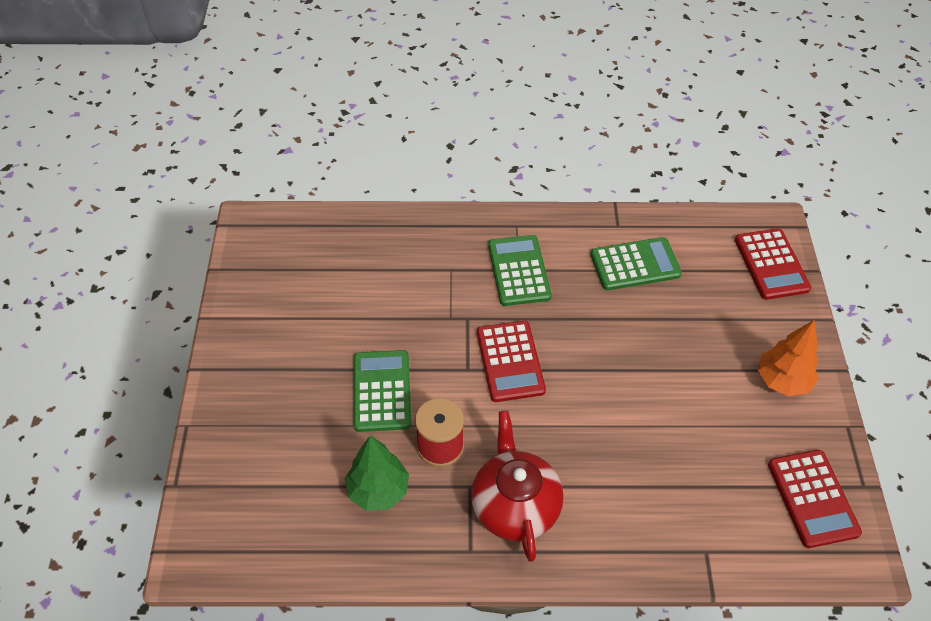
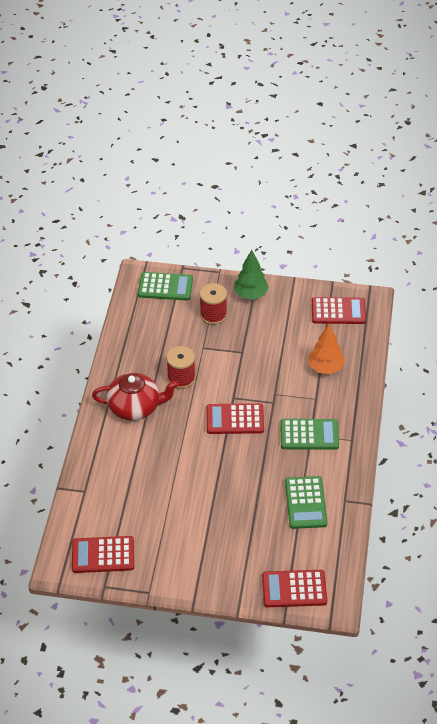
camera: 100 degrees right, 5 degrees down
green tree [345,435,409,511] -> green tree moved to [234,250,269,300]
green calculator [354,350,411,432] -> green calculator moved to [138,272,193,300]
orange tree [758,320,818,396] -> orange tree moved to [308,324,345,374]
none -> red spool [200,283,227,325]
none -> red calculator [312,297,366,324]

